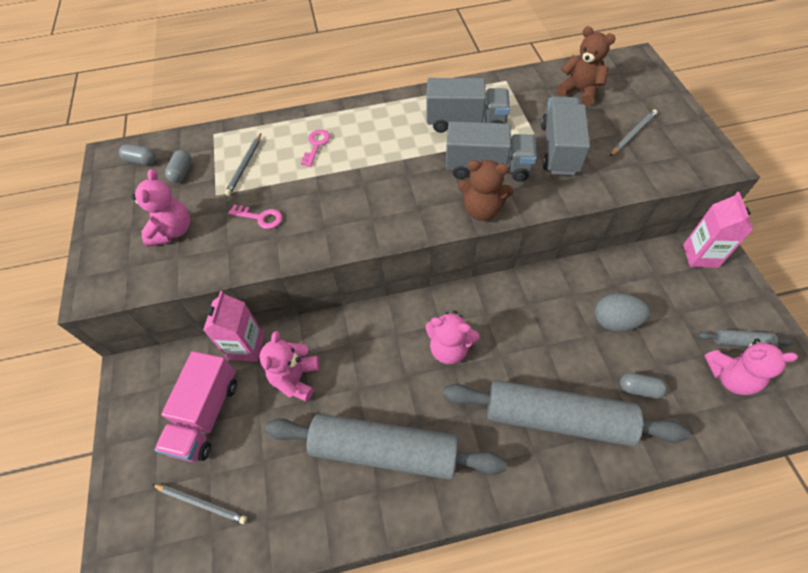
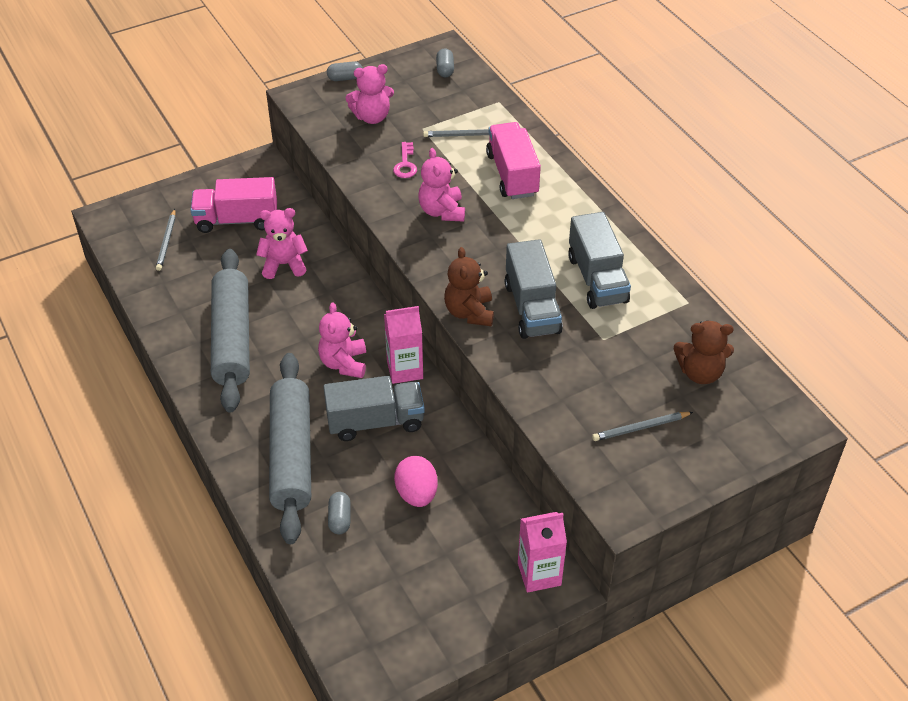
camera: 70 degrees right, 10 degrees down
grey capsule [165,150,192,183] -> grey capsule moved to [327,61,363,81]
pink carton [203,291,264,362] -> pink carton moved to [384,306,423,384]
pink key [301,129,330,167] -> pink truck [486,122,541,199]
grey truck [541,96,590,175] -> grey truck moved to [323,376,425,441]
brown teddy bear [557,26,616,106] -> brown teddy bear turned 75 degrees clockwise [674,320,734,384]
grey egg [595,293,650,332] -> pink egg [394,456,438,507]
grey pencil [610,109,657,156] -> grey pencil turned 135 degrees clockwise [592,412,693,441]
grey rolling pin [698,329,794,347] -> none
pink teddy bear [704,339,798,395] -> pink teddy bear moved to [418,148,465,222]

